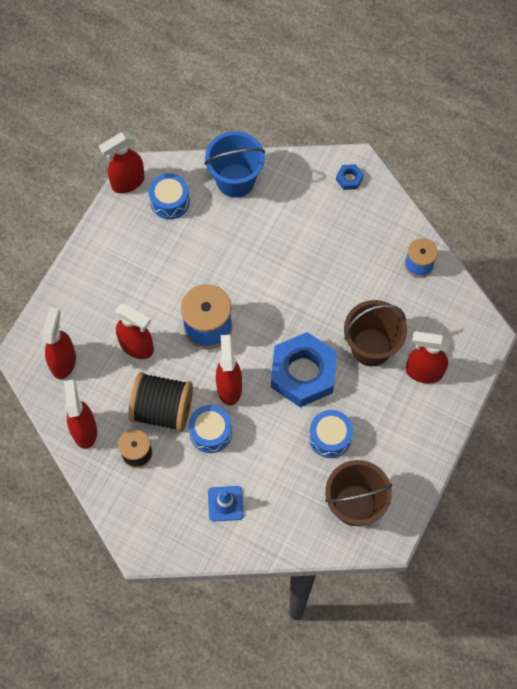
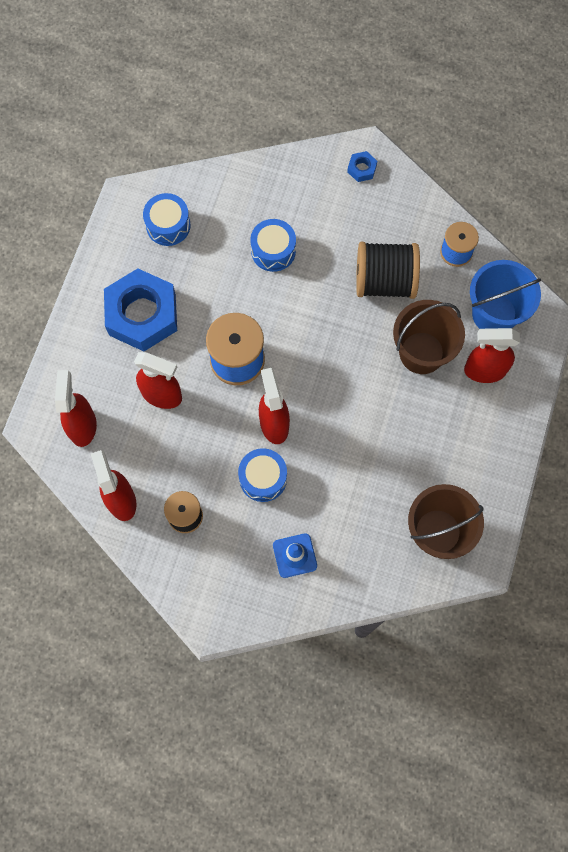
camera: 10 degrees left, 5 degrees up
red spray bottle [99,132,145,193] -> none
black spool [129,372,193,432] -> black spool moved to [356,242,420,299]
blue bucket [204,131,265,198] -> blue bucket moved to [470,260,541,329]
blue nut [271,332,337,407] -> blue nut moved to [104,268,177,351]
blue drum [309,410,353,458] -> blue drum moved to [250,219,296,272]

